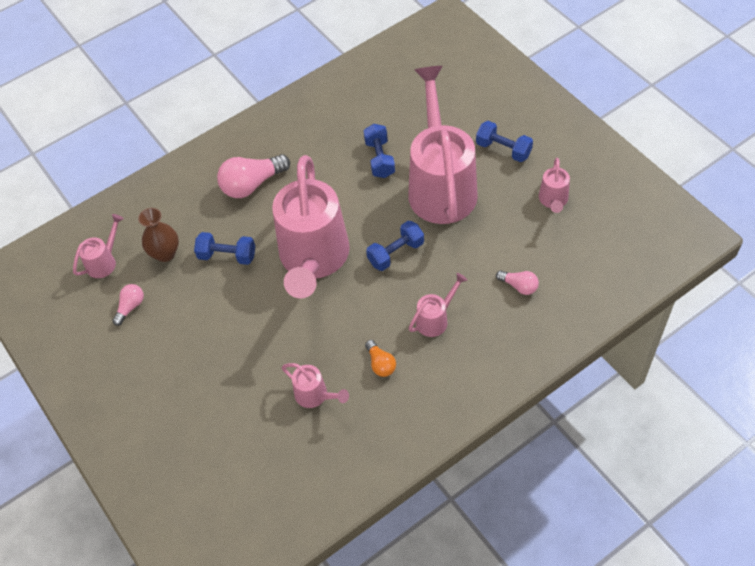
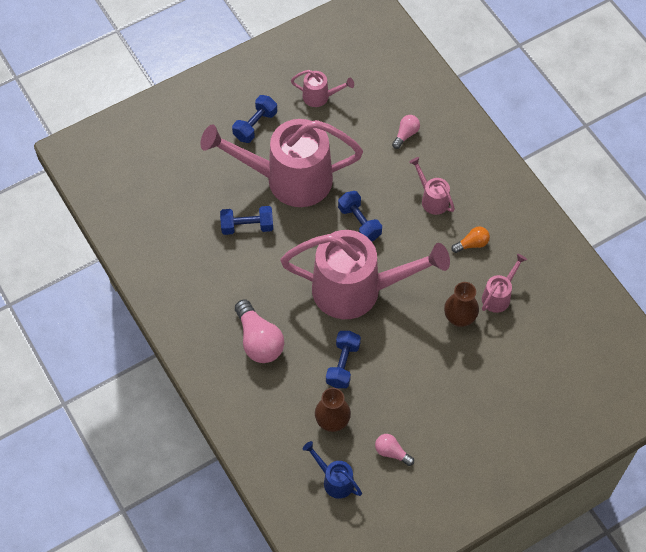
camera: 90 degrees left, 5 degrees up
pink watering can [73,214,124,278] -> blue watering can [303,441,362,499]
none -> brown vase [444,282,479,327]

